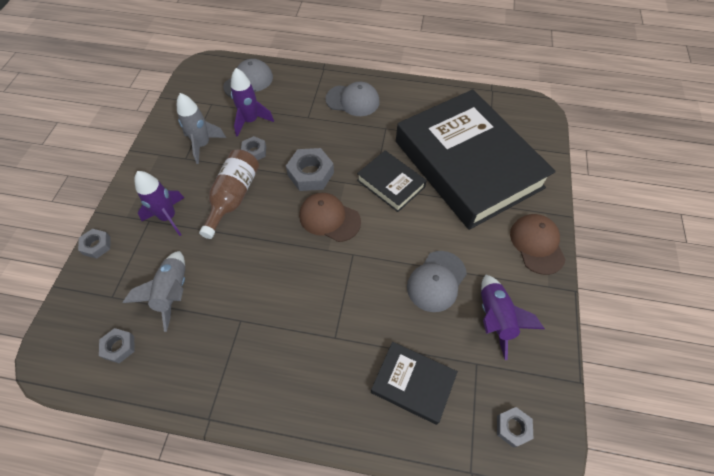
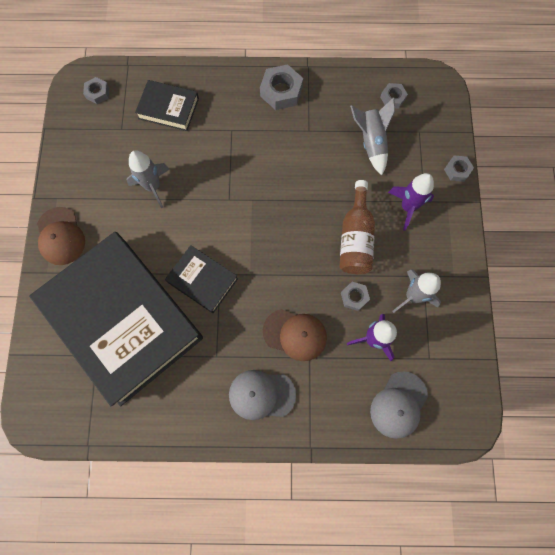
camera: 170 degrees right, 15 degrees up
grey nut [286,148,334,191] -> grey nut moved to [260,64,303,110]
brown cap [299,193,361,242] -> brown cap moved to [263,309,327,361]
grey cap [407,251,467,312] -> grey rocket [127,150,169,208]
purple rocket [481,275,545,360] -> none

